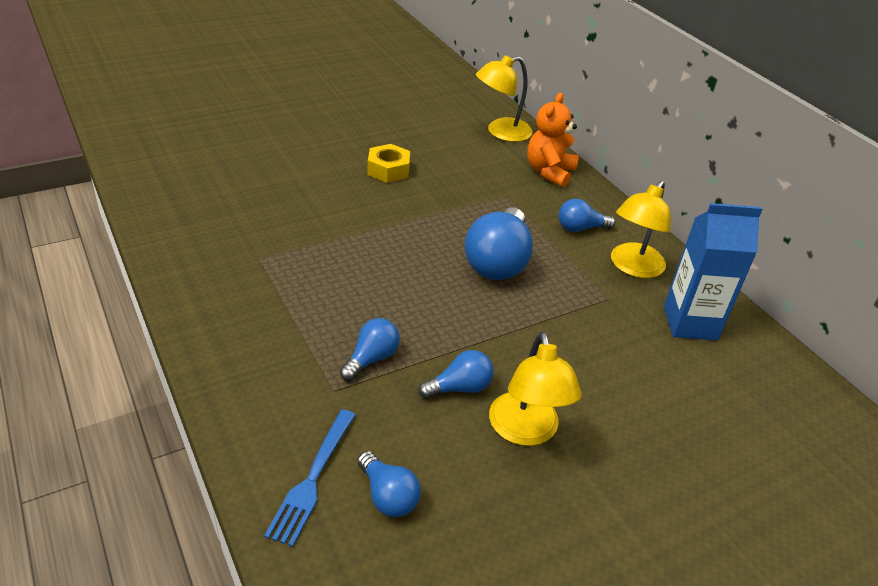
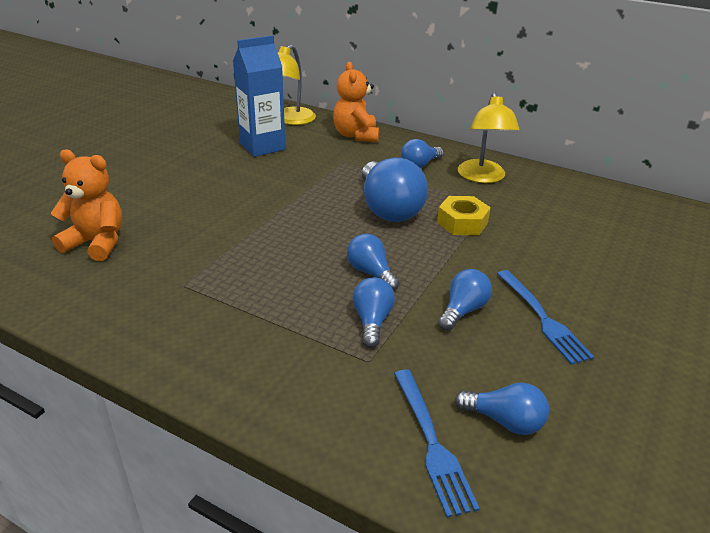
camera: 30 degrees left, 5 degrees down
yellow nut [367,144,410,183] -> yellow nut moved to [437,196,491,235]
yellow lamp [489,332,582,446] -> blue fork [497,270,594,365]
blue carton [664,203,763,340] -> blue carton moved to [233,35,285,157]
none -> orange teddy bear [50,149,122,261]
none -> blue light bulb [347,234,400,291]

